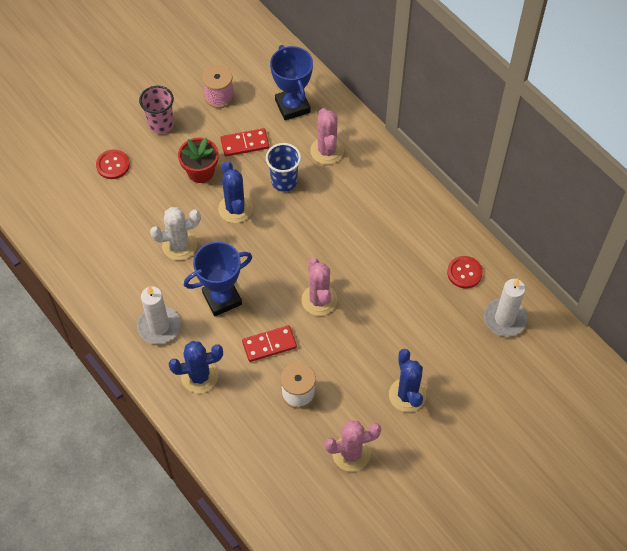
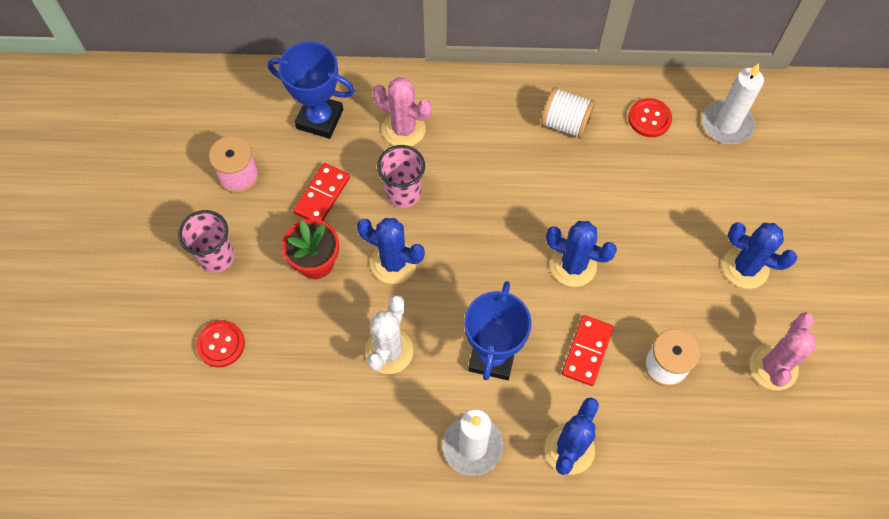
camera: 50 degrees left, 5 degrees up
blue cup [266,143,301,192] -> pink cup [377,145,425,208]
pink cactus [301,258,337,316] -> blue cactus [546,221,617,287]
none -> white spool [541,87,595,139]

